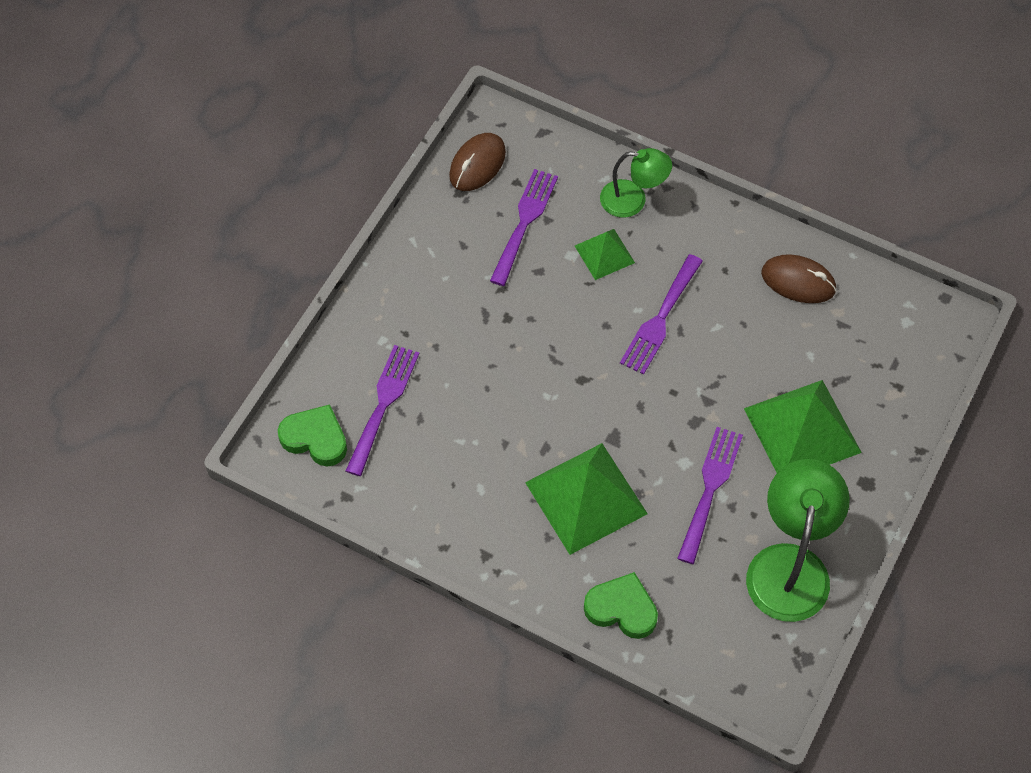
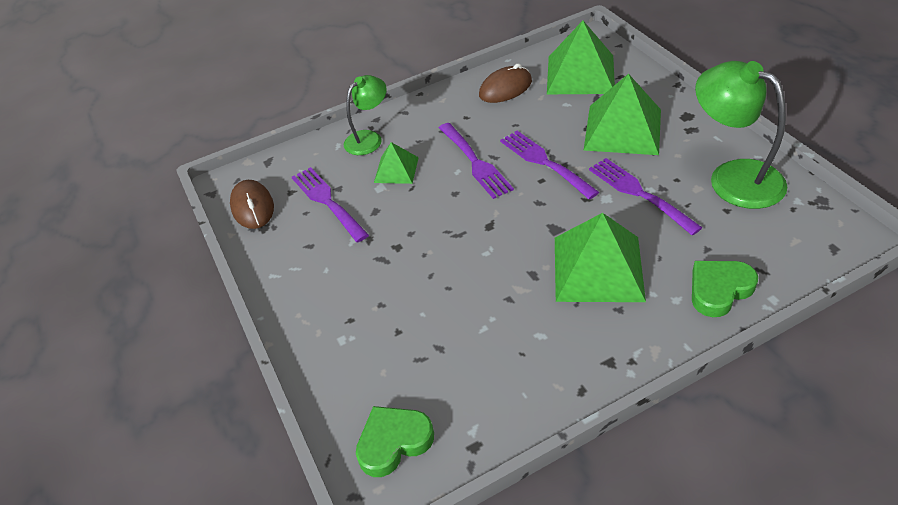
camera: 50 degrees left, 15 degrees down
purple fork [346,345,419,476] -> purple fork moved to [500,131,599,200]
none -> green pyramid [547,21,615,94]

